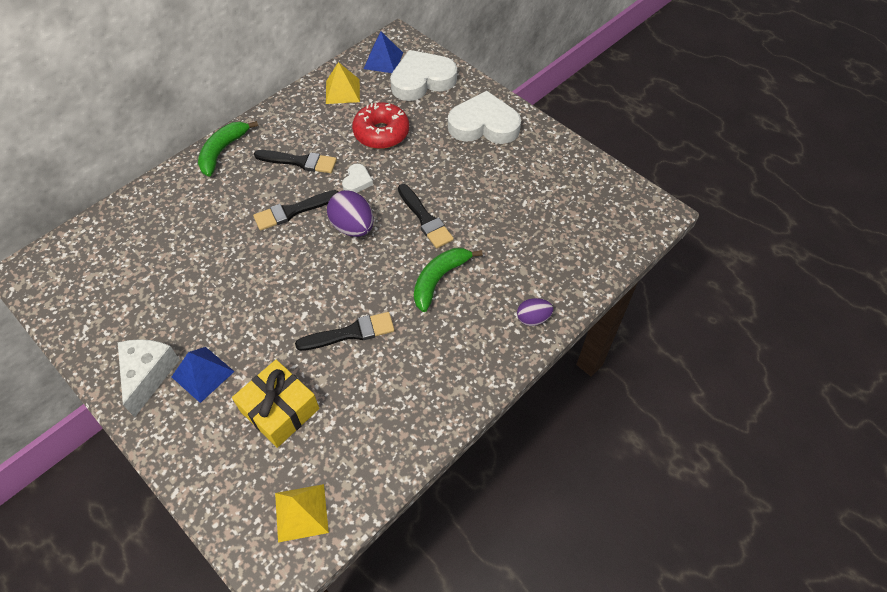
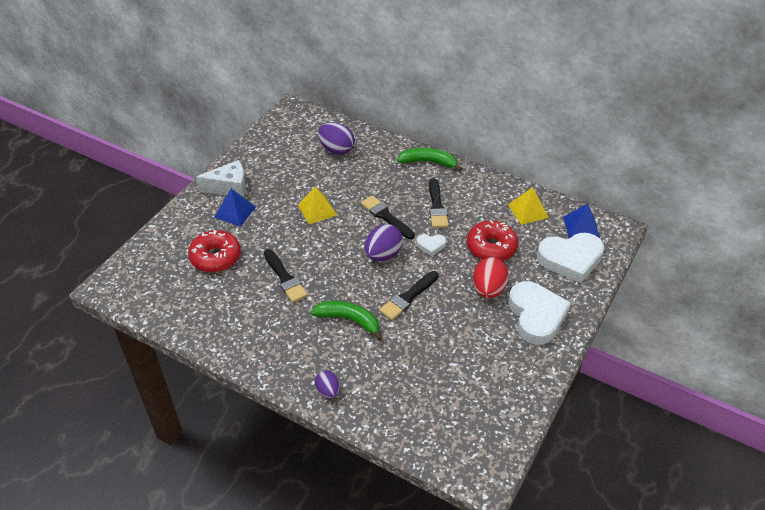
camera: 75 degrees right, 10 degrees down
yellow gift [232,360,319,448] -> red donut [188,230,241,273]
yellow pyramid [275,484,329,543] -> yellow pyramid moved to [298,186,337,224]
white heart [390,50,457,101] -> white heart turned 120 degrees clockwise [537,233,604,283]
none -> purple egg [318,122,355,155]
none -> red egg [473,257,509,298]

